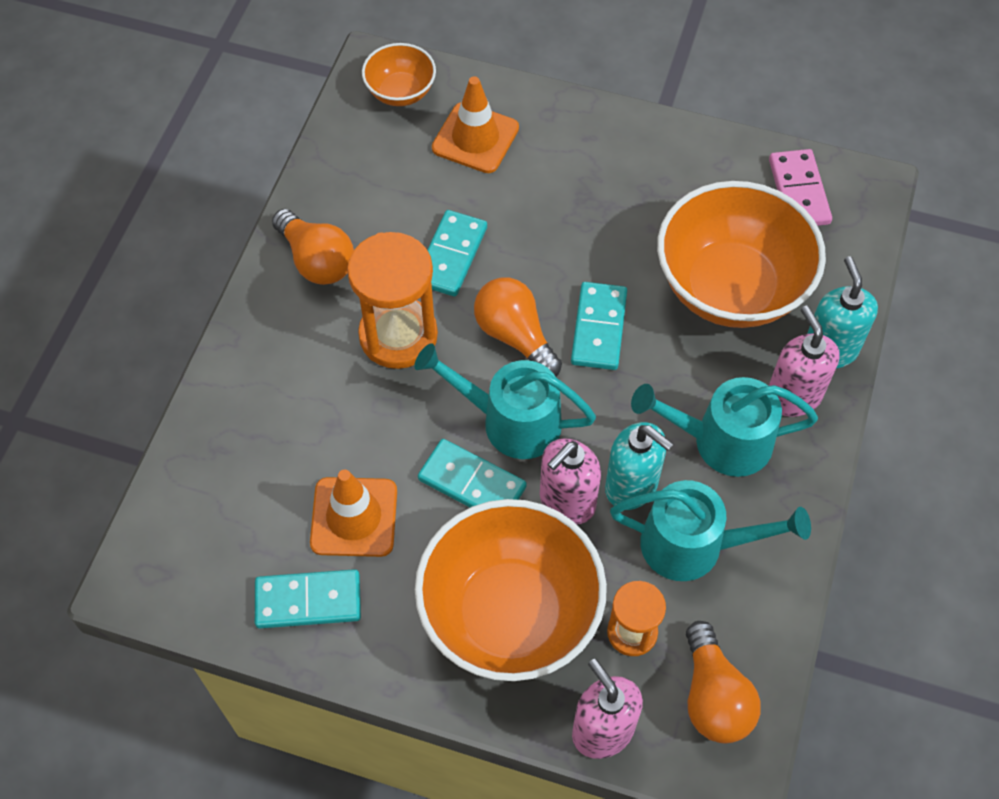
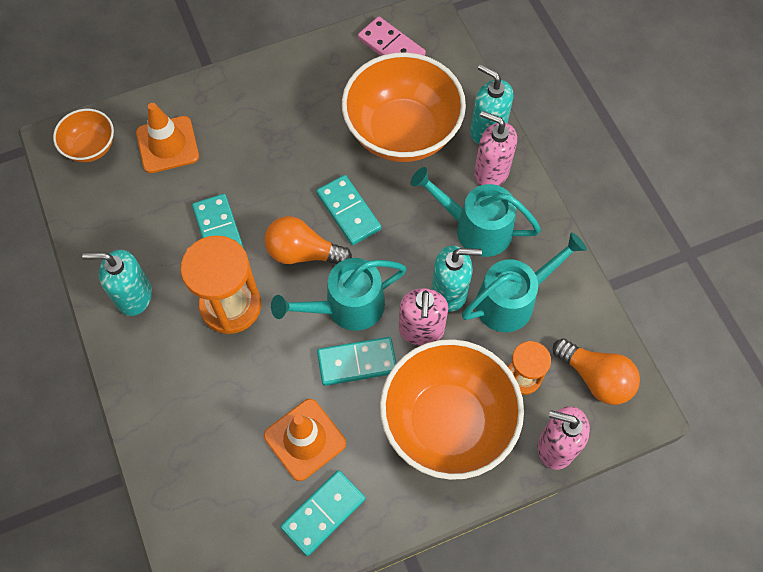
camera: 40 degrees left, 5 degrees up
orange light bulb [272,209,354,285] -> turquoise soap dispenser [82,250,152,316]
turquoise watering can [631,377,818,477] -> turquoise watering can turned 60 degrees clockwise [411,167,541,257]

